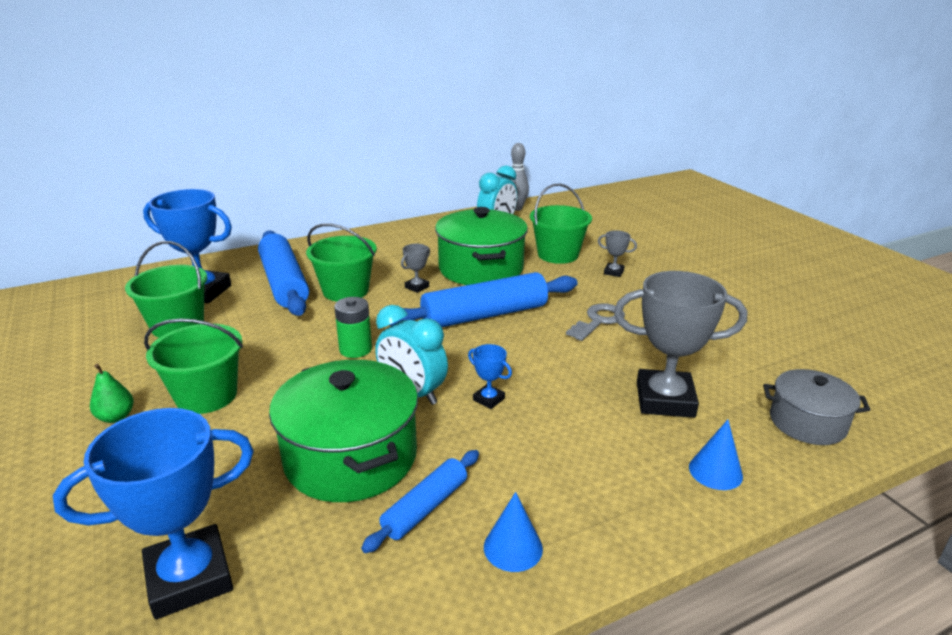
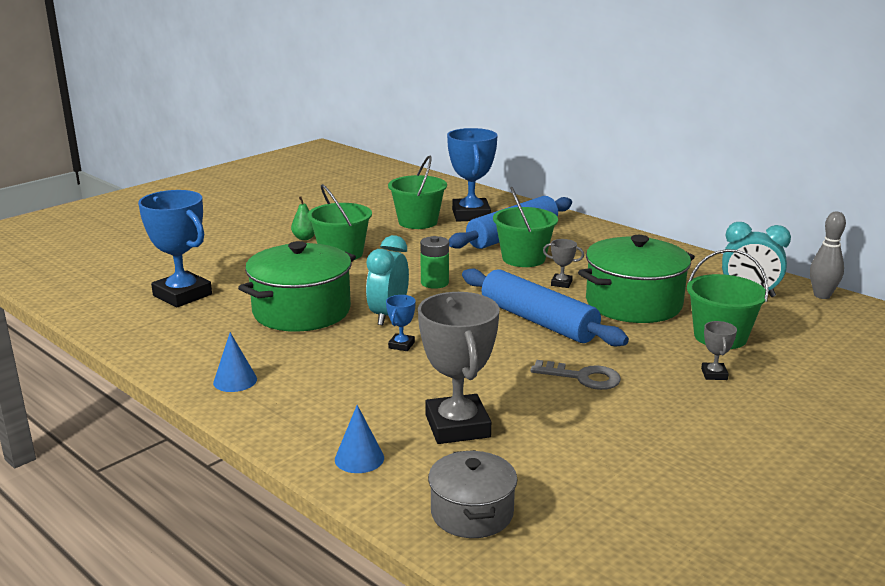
camera: 70 degrees right, 5 degrees down
blue rolling pin [361,450,479,553] -> none

